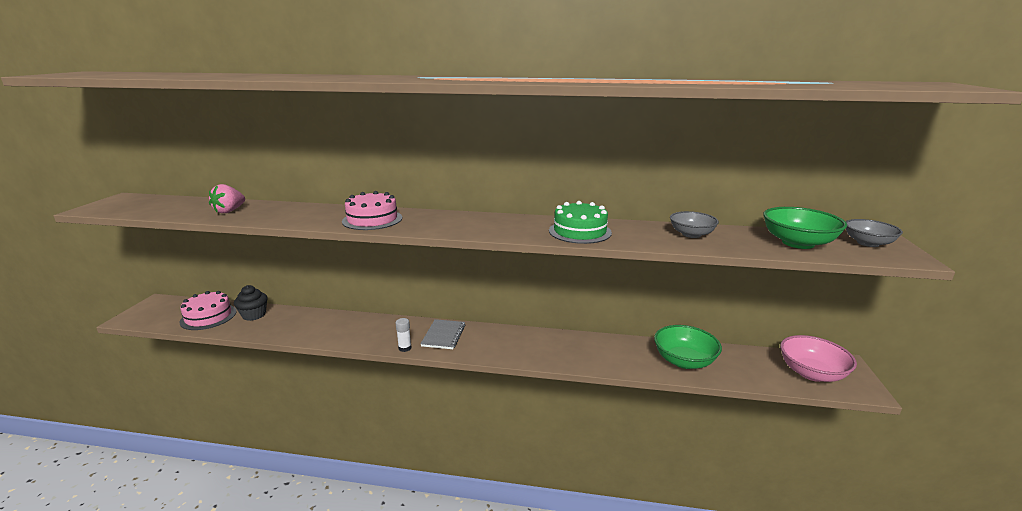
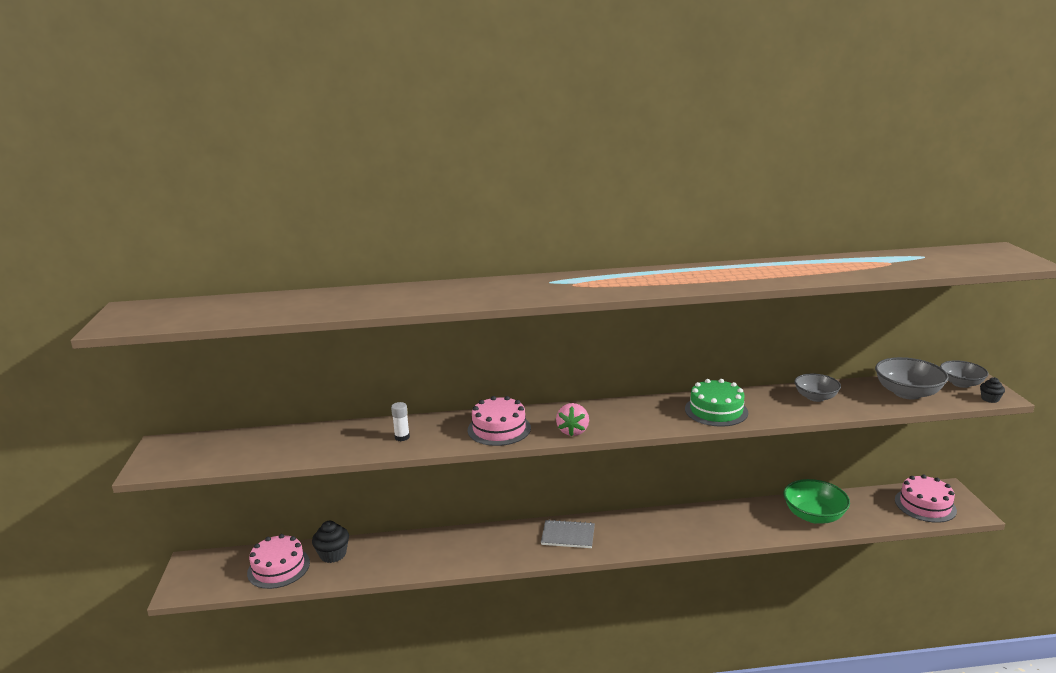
camera: 15 degrees left, 0 degrees up
pink strawberry [209,184,245,213] -> pink strawberry moved to [556,403,589,436]
white glue stick [396,318,412,352] -> white glue stick moved to [391,402,410,441]
grey notebook [420,319,465,349] -> grey notebook turned 75 degrees counterclockwise [541,519,595,548]
green bowl [763,207,847,249] -> grey bowl [875,357,949,400]
pink bowl [780,335,857,382] -> pink cake [895,474,957,523]
none -> black cupcake [980,377,1005,403]

